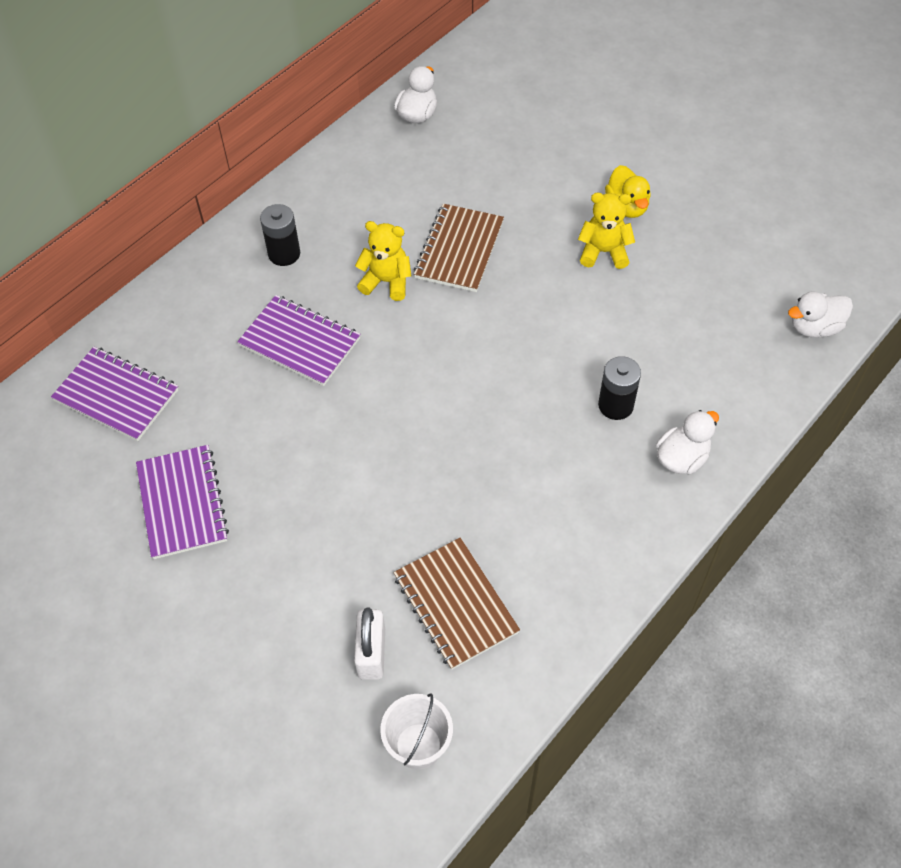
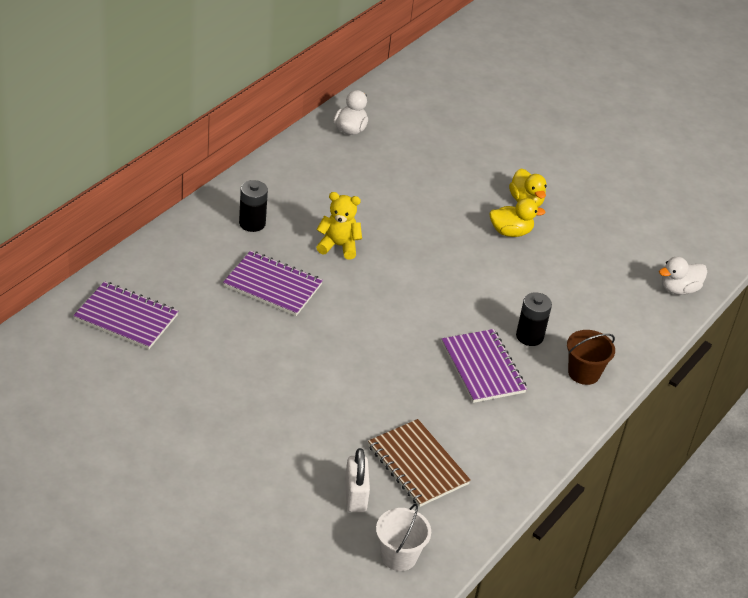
camera: 10 degrees left, 15 degrees down
purple notebook [136,445,229,559] -> purple notebook moved to [442,329,527,403]
brown notebook [414,204,504,292] -> none
yellow teddy bear [578,193,635,269] -> yellow duck [489,198,545,237]
white duck [656,410,719,475] -> brown bucket [567,330,615,385]

